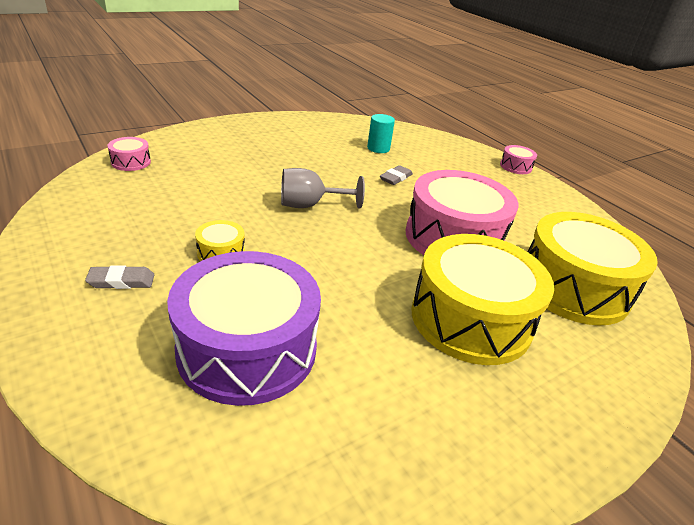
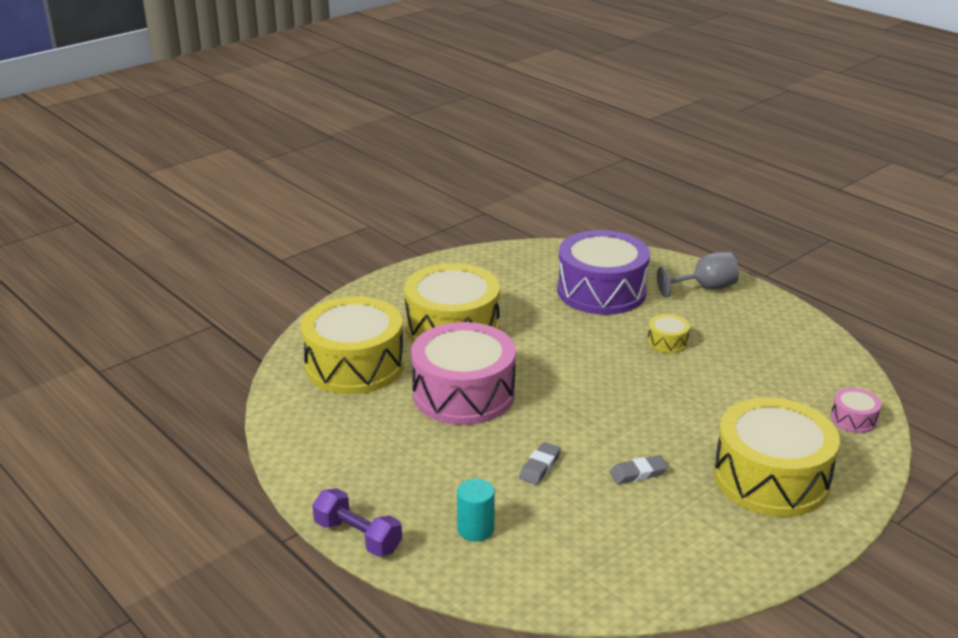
camera: 175 degrees right, 5 degrees down
grey eraser [85,265,154,289] -> grey eraser moved to [610,455,668,484]
grey goblet [281,168,365,209] -> grey goblet moved to [657,252,739,298]
turquoise cylinder [367,114,395,153] -> turquoise cylinder moved to [457,478,495,541]
pink drum [500,145,537,174] -> purple dumbbell [312,488,402,557]
none -> yellow drum [714,398,840,517]

